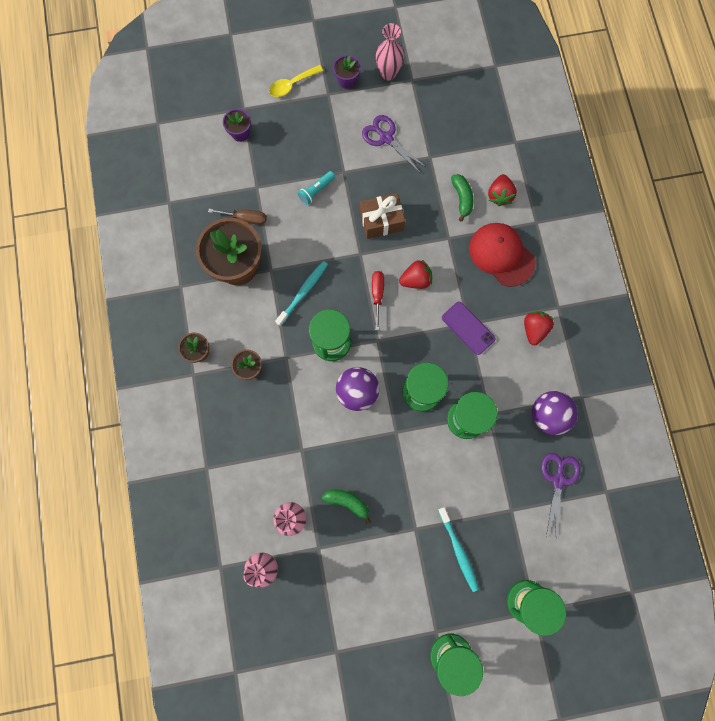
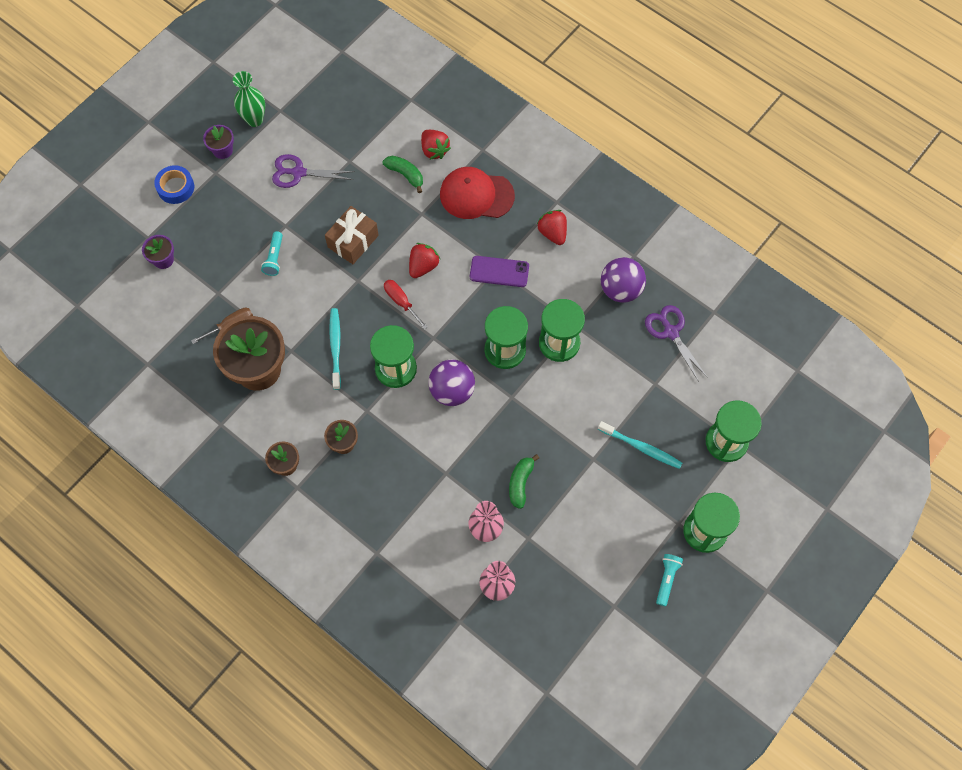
camera: 40 degrees left, 10 degrees down
yellow spoon [269,65,323,97] -> blue tape [154,165,194,204]
green banana [322,489,371,524] -> green banana turned 60 degrees counterclockwise [509,454,539,509]
pink vase [376,23,404,81] -> green vase [233,71,265,127]
none -> turquoise flashlight [656,554,683,606]

